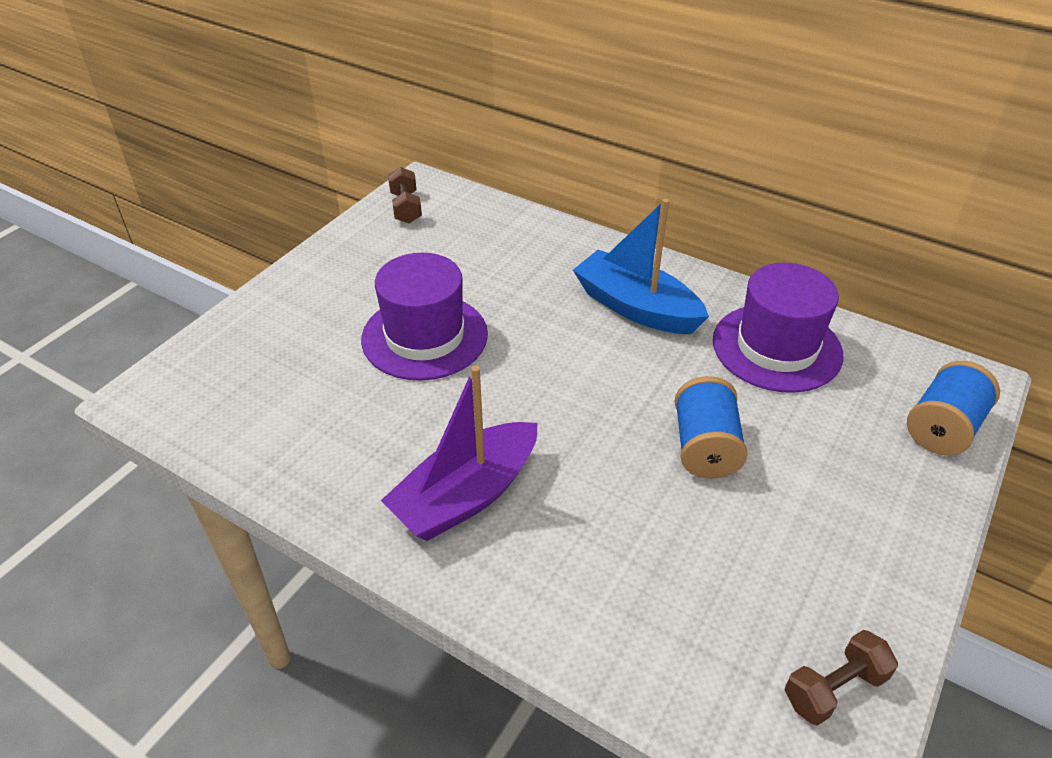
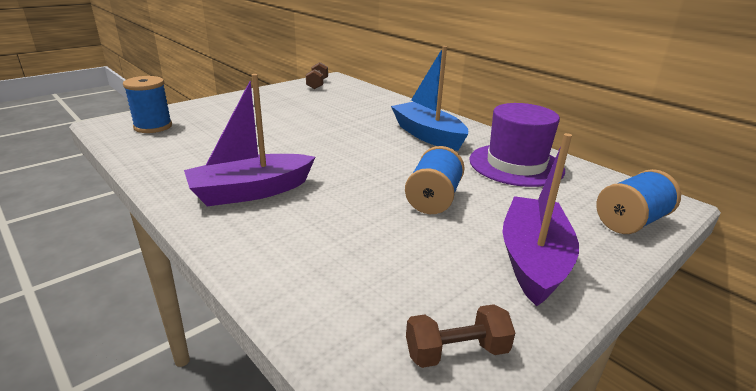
camera: 15 degrees right, 15 degrees down
purple hat [361,253,488,381] -> none
none -> blue spool [123,76,172,133]
none -> purple boat [502,133,579,306]

